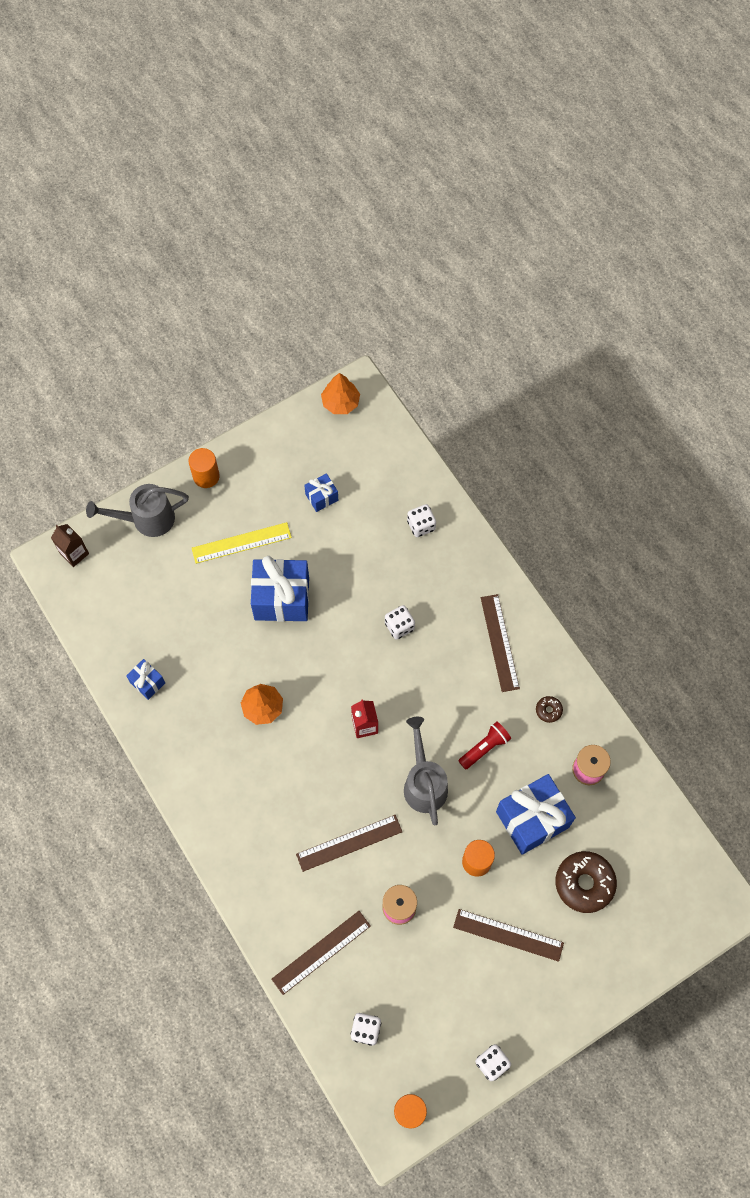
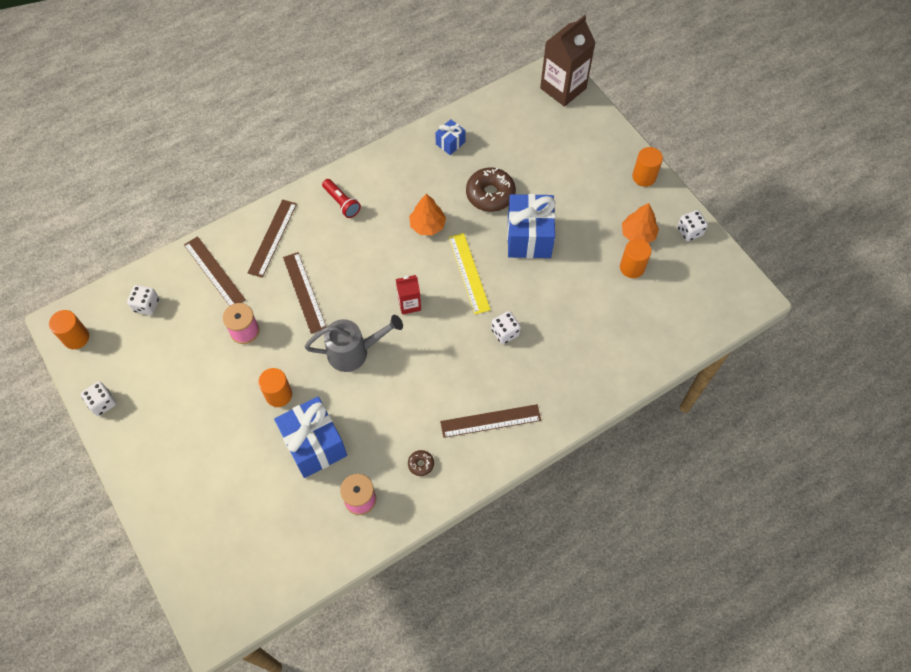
camera: 90 degrees right, 5 degrees down
brown carton [51,524,89,567] -> brown carton [540,15,596,107], size x1.89
grey watering can [86,484,189,537] -> none
yellow ruler [192,522,292,564] -> yellow ruler moved to [449,233,491,314]
blue gift [304,473,338,512] -> orange cylinder [620,239,652,278]
orange tree [321,373,360,414] -> orange tree moved to [622,203,659,243]
white dice [407,504,436,537] -> white dice moved to [677,210,708,241]
brown ruler [453,909,564,962] -> brown ruler moved to [248,199,297,278]
red flashlight [458,722,511,770] -> red flashlight moved to [322,179,361,218]
brown donut [555,851,617,913] -> brown donut moved to [466,168,516,212]

